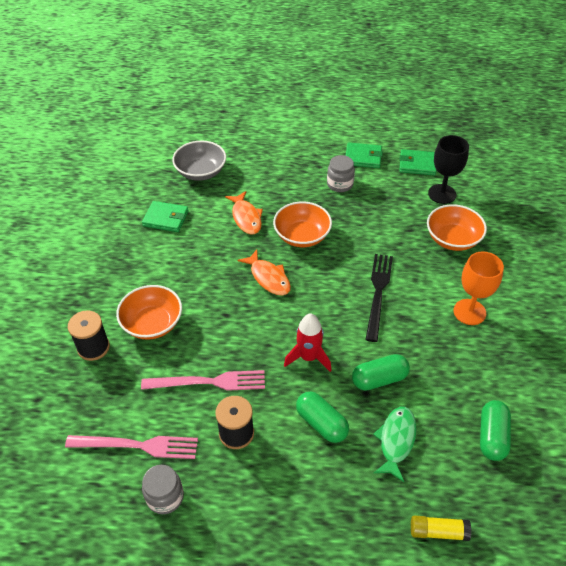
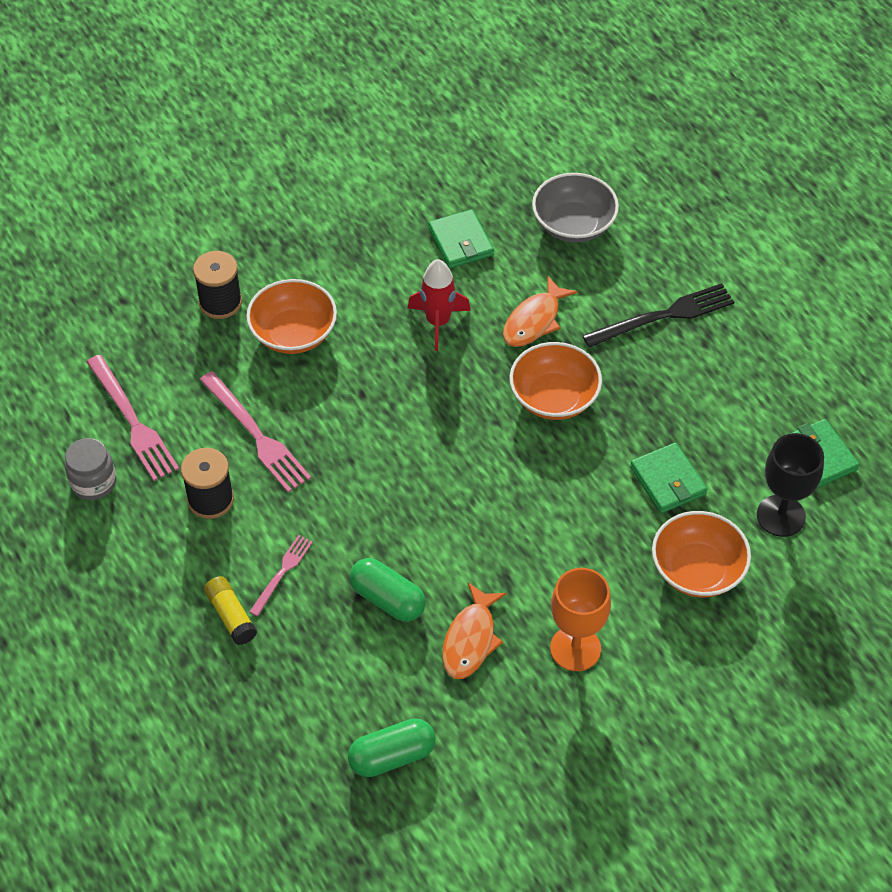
camera: 55 degrees right, 5 degrees up
orange fish [238,250,291,295] -> orange fish moved to [442,583,506,679]
red rocket [284,314,332,372] -> red rocket moved to [408,259,471,351]
green capsule [296,392,349,443] -> pink fork [249,535,313,616]
grey jar [327,155,355,192] -> none
green wallet [346,142,383,168] -> green wallet moved to [630,443,707,513]
black fork [365,254,393,342] -> black fork moved to [582,283,734,347]
green fish [373,407,417,482] -> none
yellow glue stick [411,515,471,541] -> yellow glue stick moved to [204,576,257,645]

